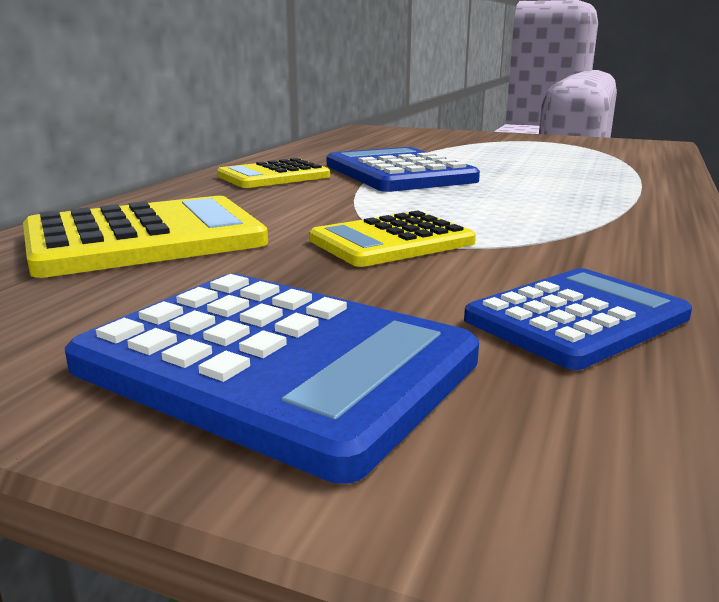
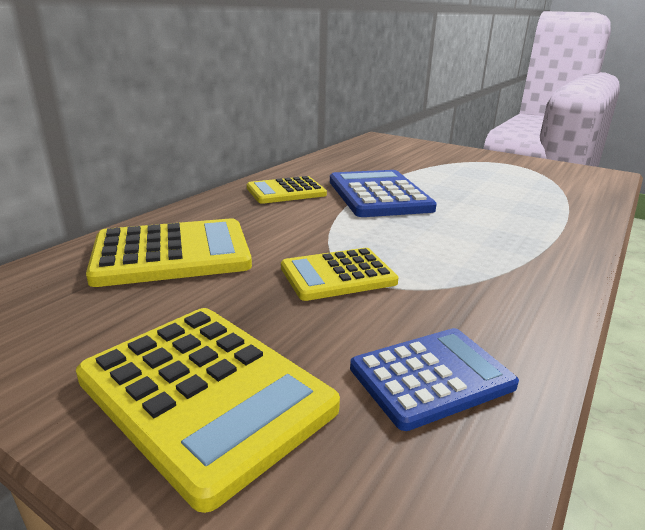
camera: 10 degrees right, 5 degrees up
blue calculator [65,274,479,484] -> yellow calculator [76,308,340,513]

